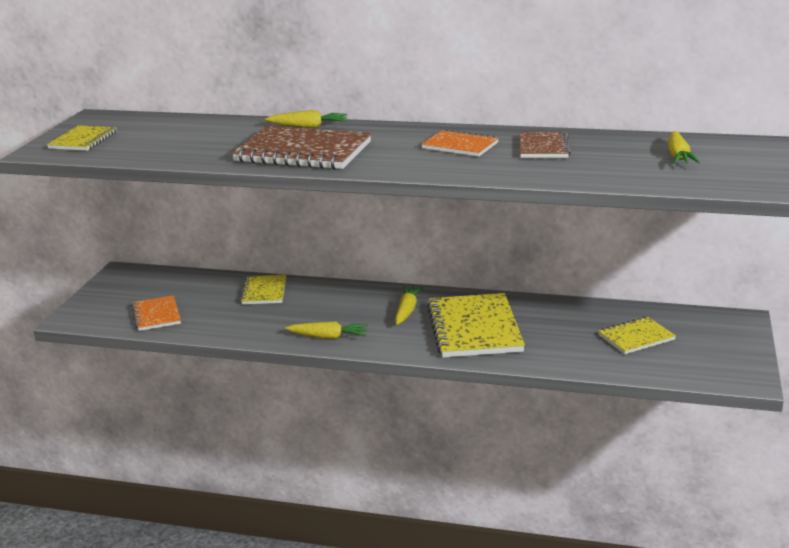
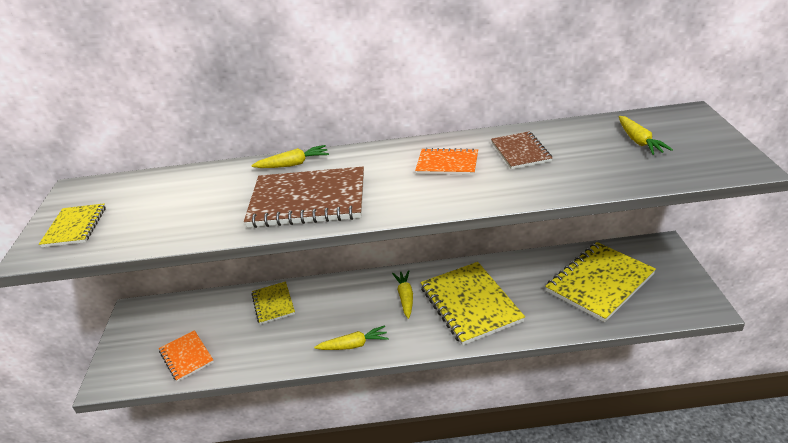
camera: 15 degrees left, 10 degrees up
yellow notebook [598,317,676,354] -> yellow notebook [545,242,656,322], size x1.83

